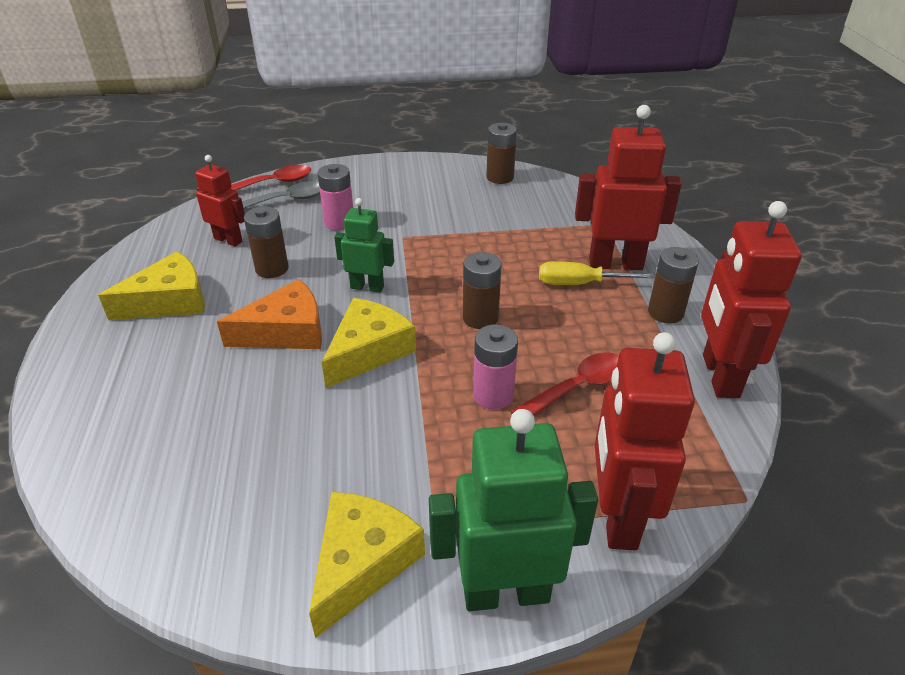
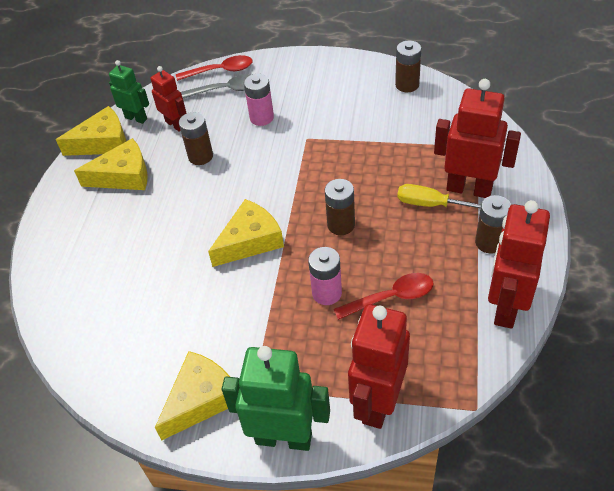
camera: 20 degrees right, 10 degrees up
orange cheese [217,279,322,349] -> none
green robot [334,198,394,293] -> green robot moved to [109,60,149,124]
none -> yellow cheese [56,106,126,156]

